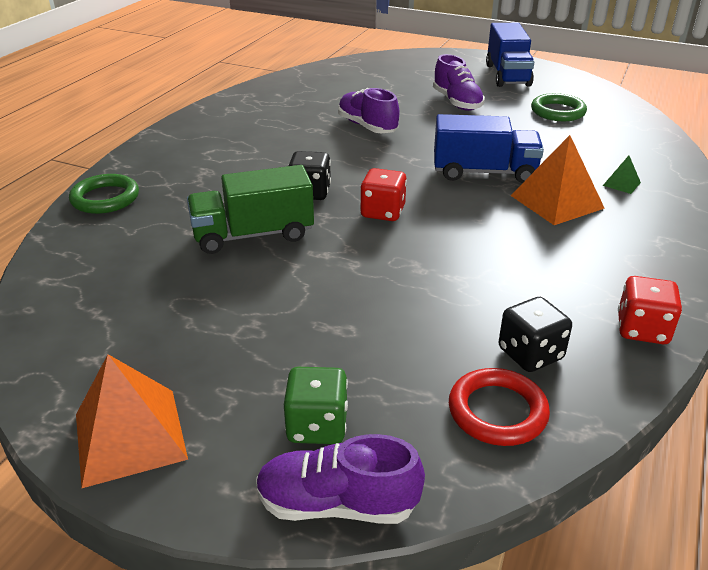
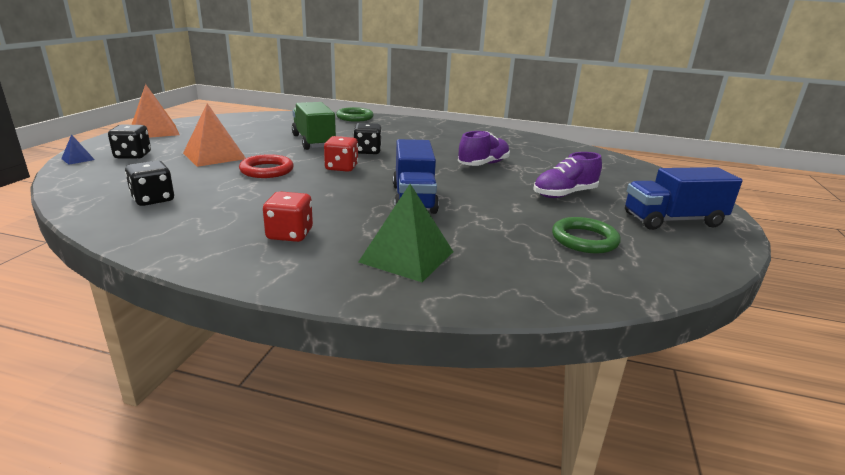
camera: 80 degrees right, 10 degrees down
purple shoe [256,434,425,524] -> blue pyramid [61,134,95,165]
green dice [284,367,348,444] -> black dice [108,124,151,159]
red ring [449,368,550,446] -> red ring moved to [239,154,294,178]
orange pyramid [511,135,605,225] -> orange pyramid moved to [183,103,246,167]
green pyramid [603,156,641,194] -> green pyramid [359,184,453,282], size x2.17
red dice [618,276,682,344] -> red dice moved to [263,191,313,242]

